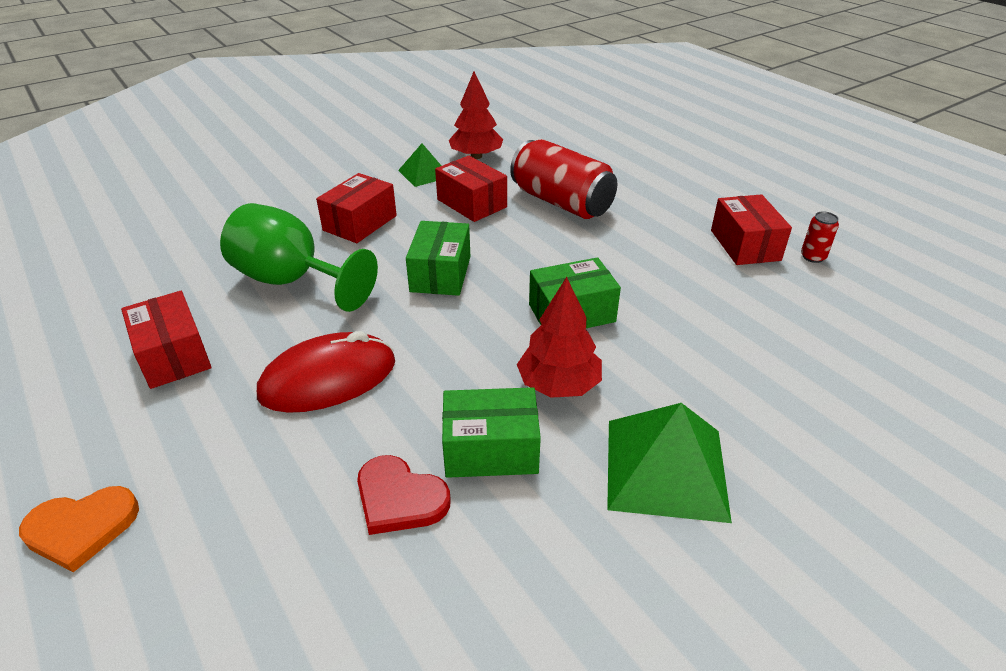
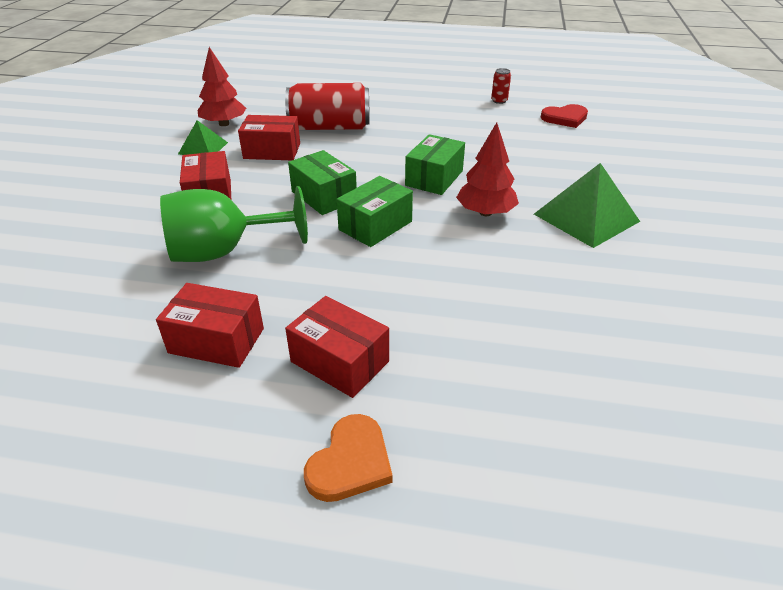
camera: 45 degrees left, 0 degrees up
red mouse [257,331,395,413] -> none
red heart [357,455,451,535] -> red heart moved to [540,104,588,128]
green box [442,387,541,478] -> green box moved to [336,176,413,247]
red box [711,194,792,265] -> red box moved to [285,296,389,398]

